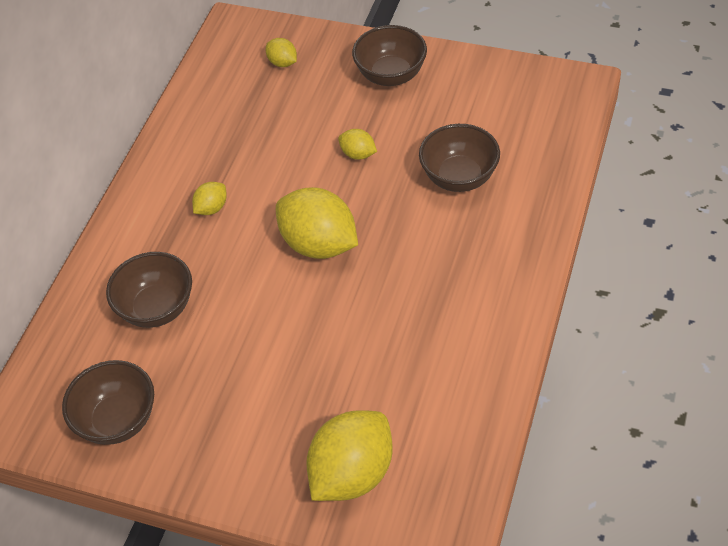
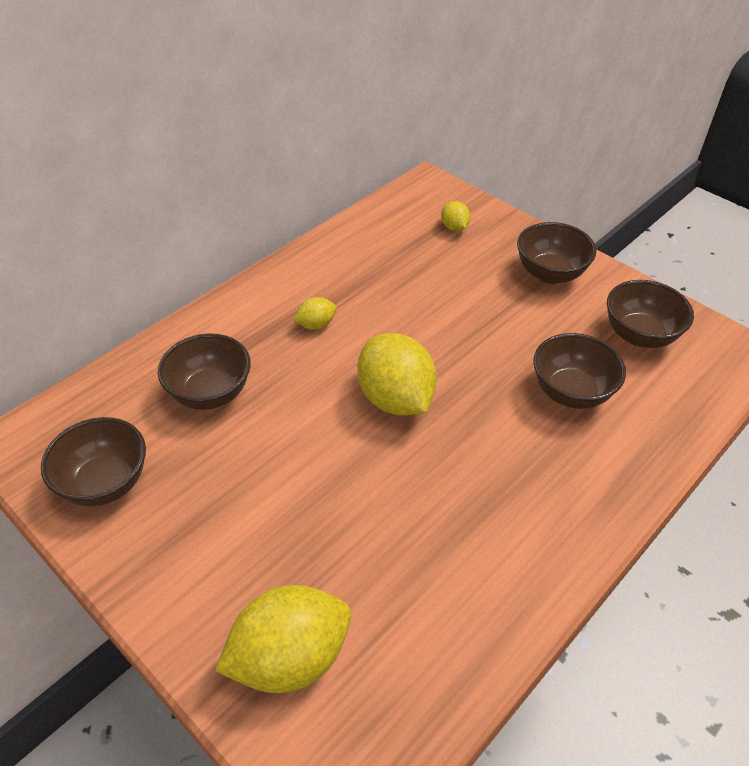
camera: 20 degrees right, 5 degrees down
yellow lemon [338,129,377,160] -> none
none -> brown bowl [607,280,694,348]

